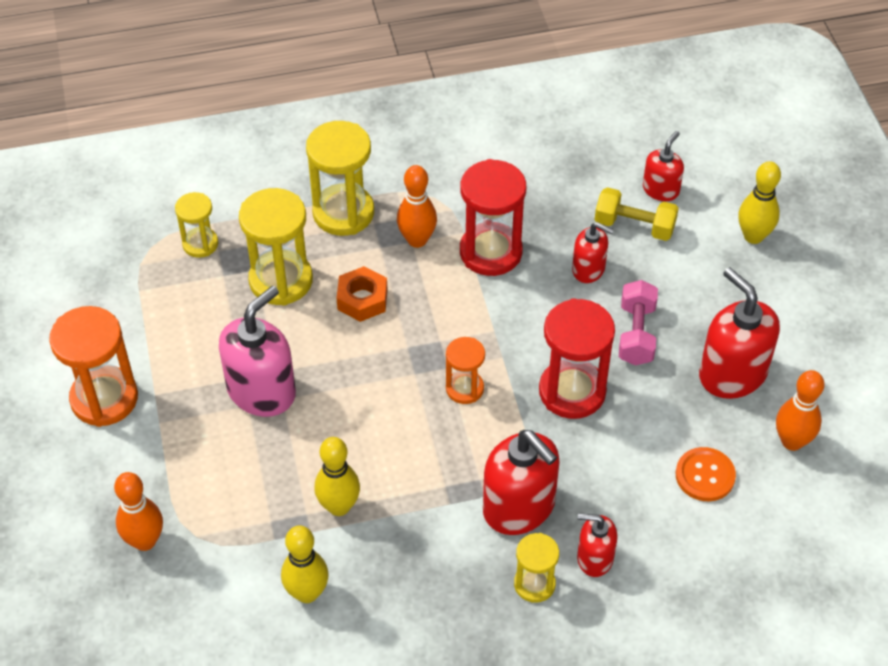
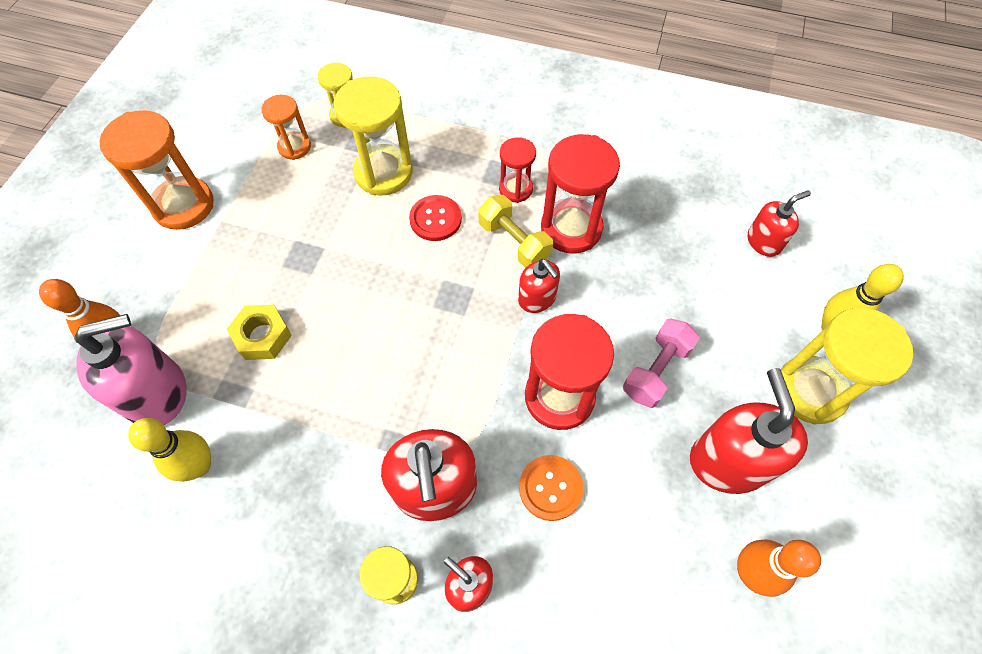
camera: 30 degrees right, 10 degrees up
pink soap dispenser [219,286,296,417] -> pink soap dispenser moved to [74,314,187,425]
yellow hourglass [306,121,374,236] -> yellow hourglass moved to [781,308,913,425]
yellow bowling pin [314,437,360,516] -> none
orange nut [337,266,387,322] -> red button [409,195,462,241]
orange bowling pin [397,165,437,248] -> red hourglass [499,137,536,203]
orange hourglass [446,337,485,404] -> orange hourglass moved to [261,95,311,160]
red soap dispenser [572,222,614,283] -> red soap dispenser moved to [518,259,560,313]
yellow dumbbell [595,187,679,241] -> yellow dumbbell moved to [478,195,553,268]
orange button [676,447,736,501] -> orange button moved to [519,455,584,521]
none -> yellow nut [227,305,292,360]

